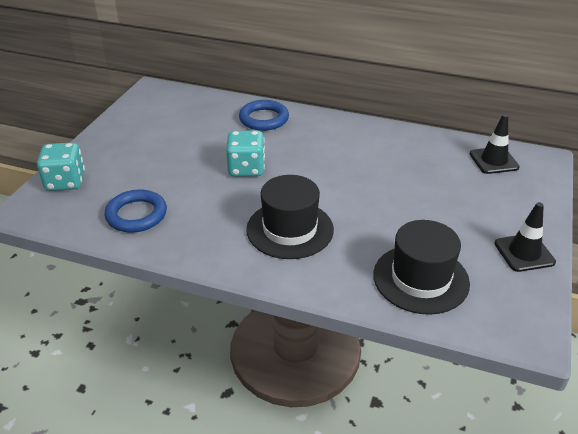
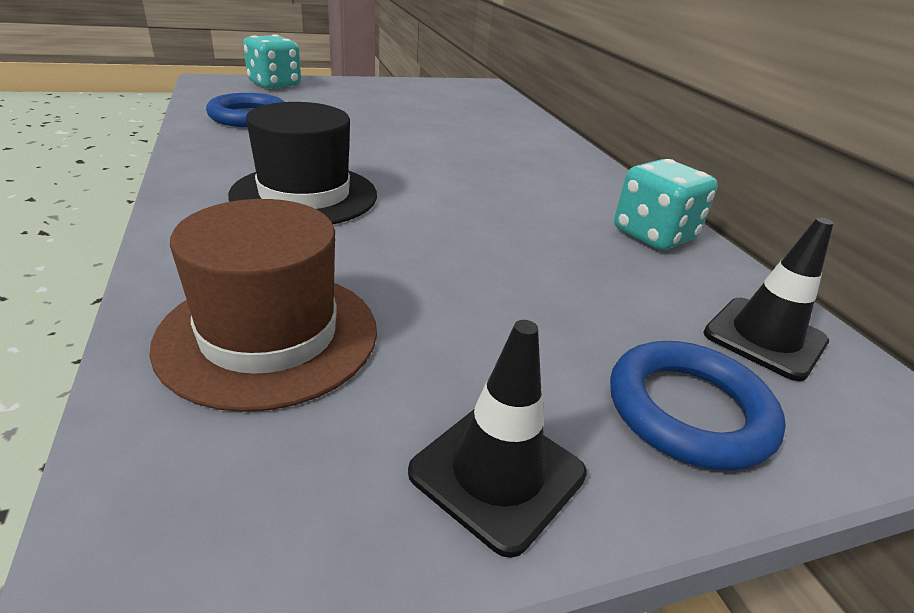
camera: 50 degrees right, 5 degrees down
turquoise dice [226,131,265,177] -> turquoise dice moved to [614,159,718,250]
blue ring [239,100,289,131] -> blue ring moved to [610,341,786,471]
black hat [373,220,470,315] -> brown hat [149,199,377,412]

